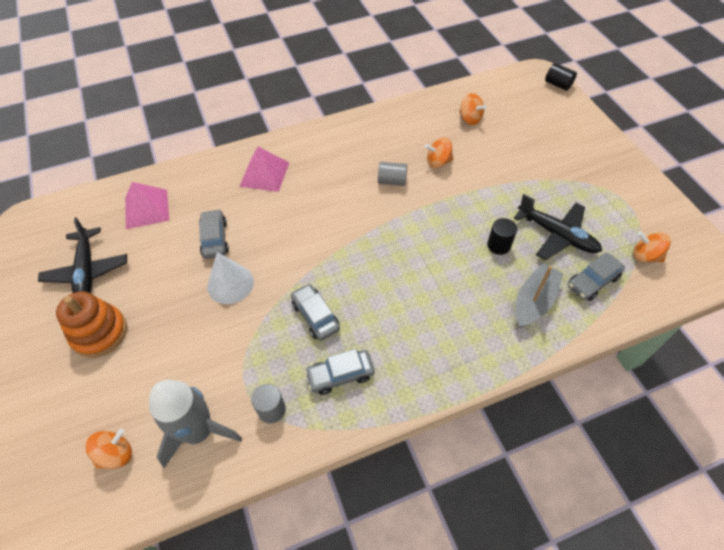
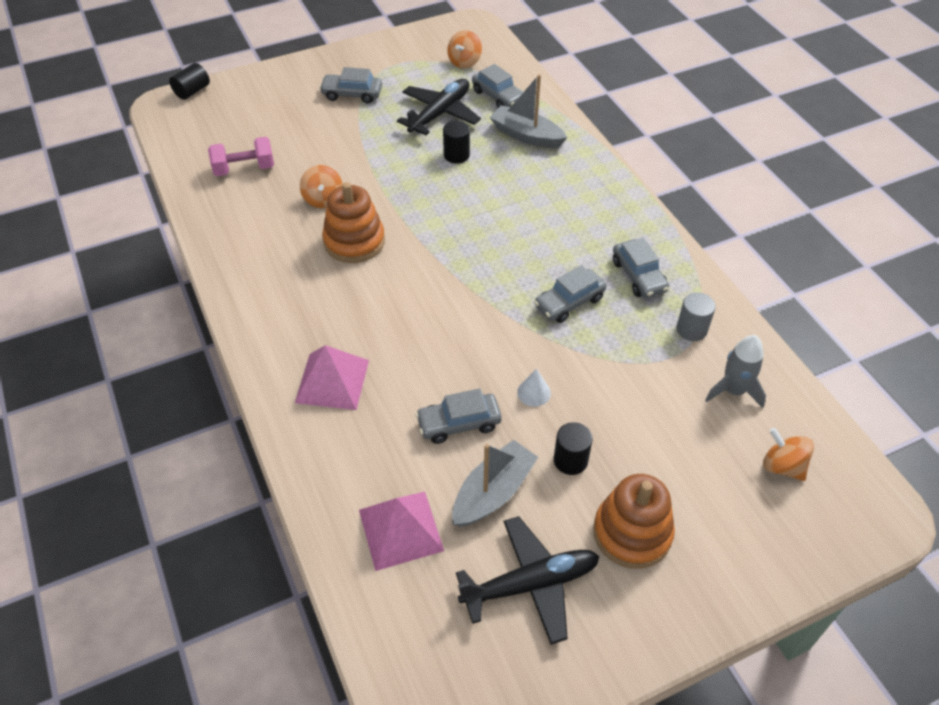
camera: 95 degrees left, 5 degrees down
grey rocket [149,380,242,468] -> grey rocket [705,335,766,408], size x0.63
white cone [207,252,254,304] -> white cone [517,369,551,407], size x0.54
grey cylinder [378,162,407,186] -> orange stacking toy [322,182,385,263]
orange spinning top [459,93,487,125] -> pink dumbbell [208,137,274,176]
none -> grey car [319,67,382,104]
none -> grey boat [452,440,538,527]
none -> black cylinder [554,422,593,475]

